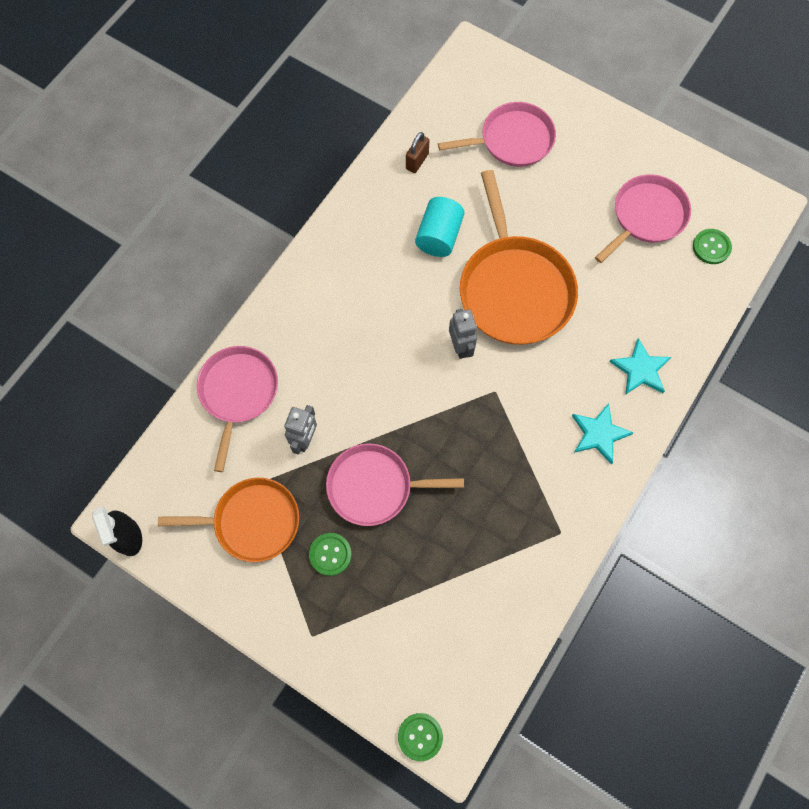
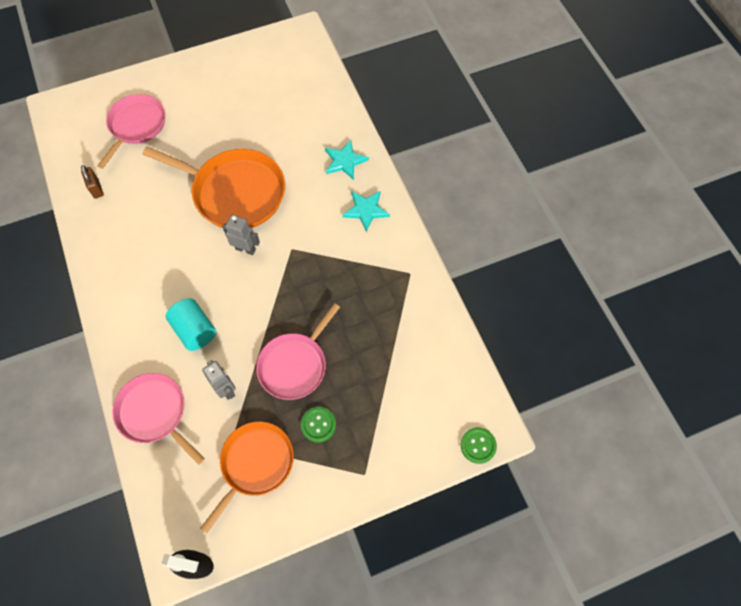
camera: 55 degrees left, 5 degrees down
turquoise cylinder [415,197,465,257] -> turquoise cylinder moved to [166,298,216,351]
pink pan [595,174,691,263] -> none
green button [693,229,732,264] -> none

